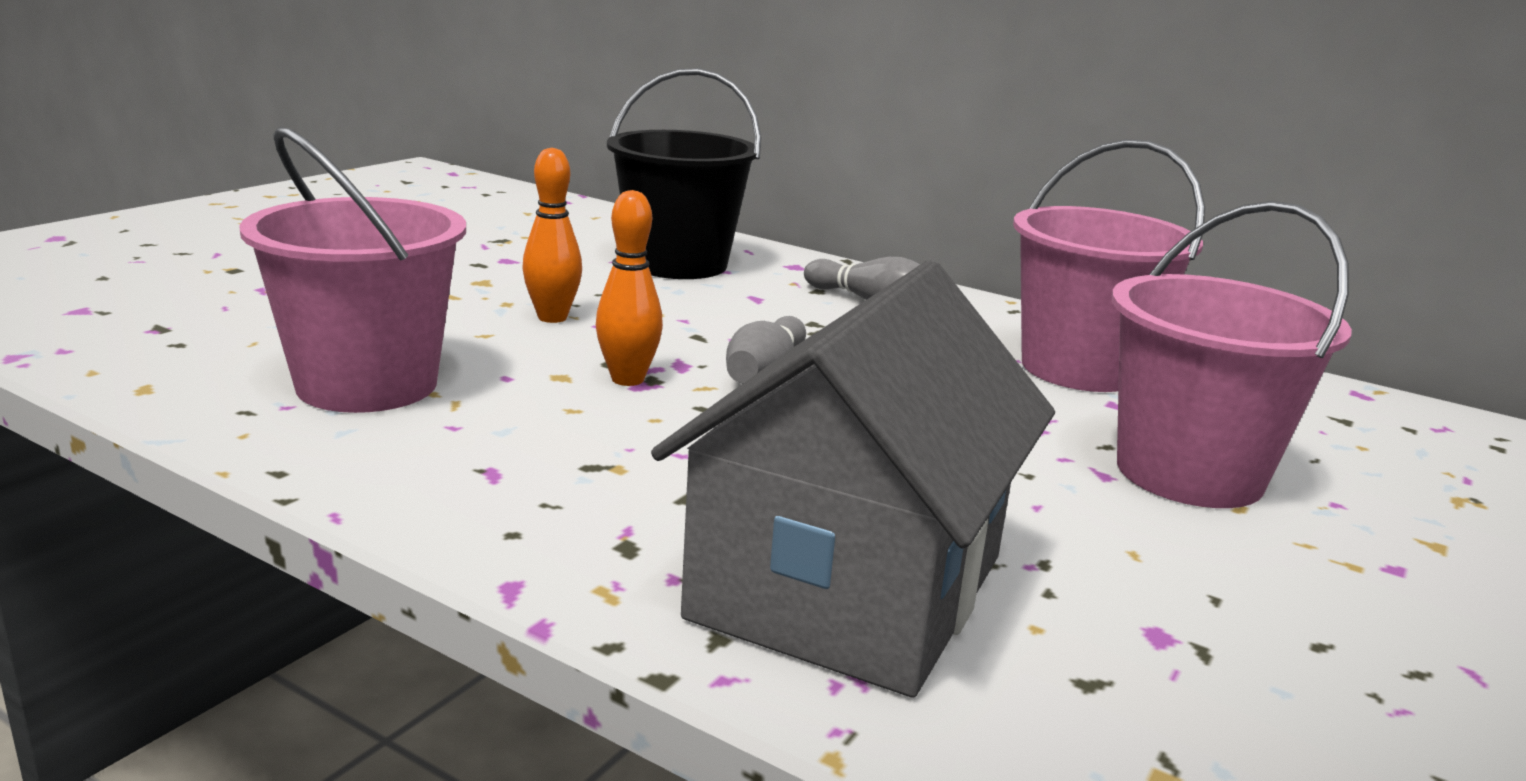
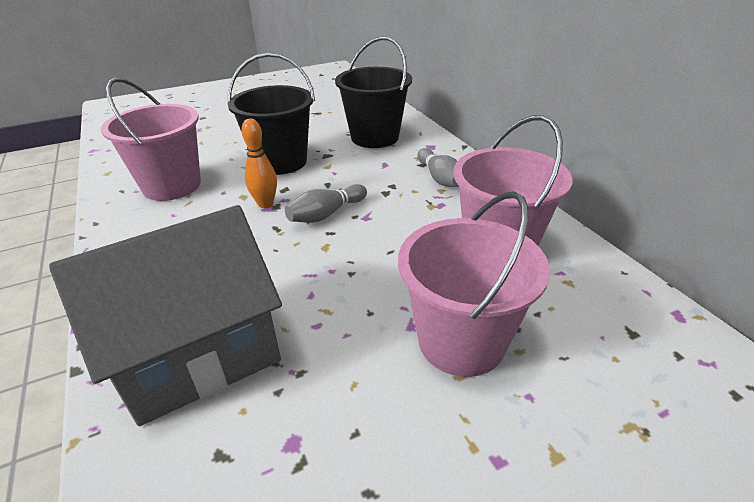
camera: 35 degrees right, 15 degrees up
orange bowling pin [522,148,582,323] -> black bucket [227,53,315,175]

